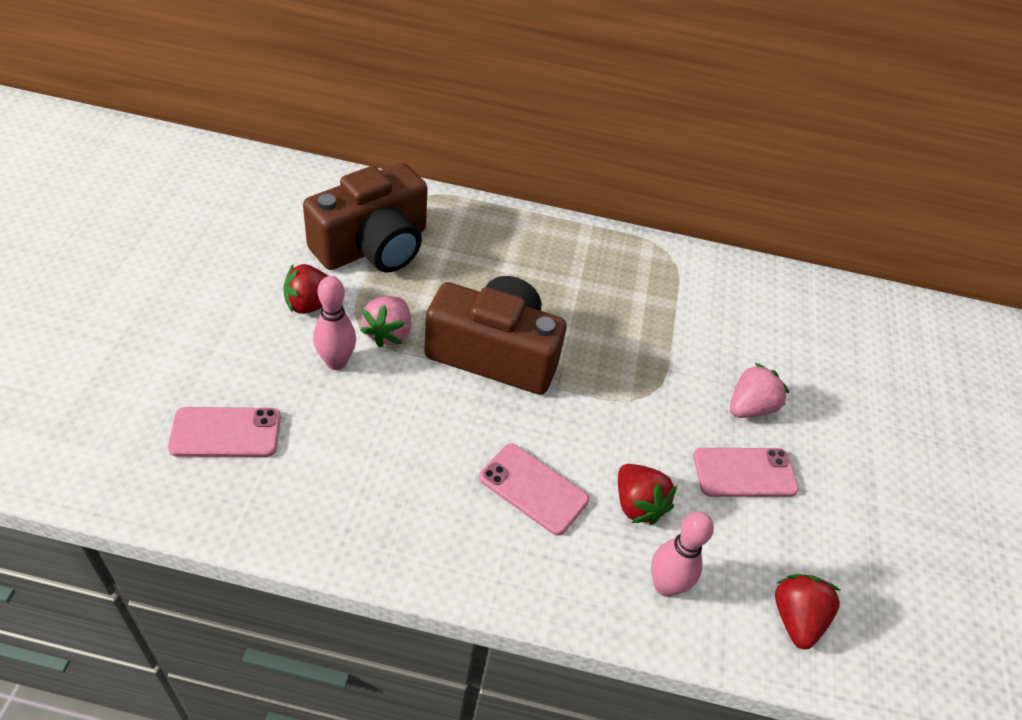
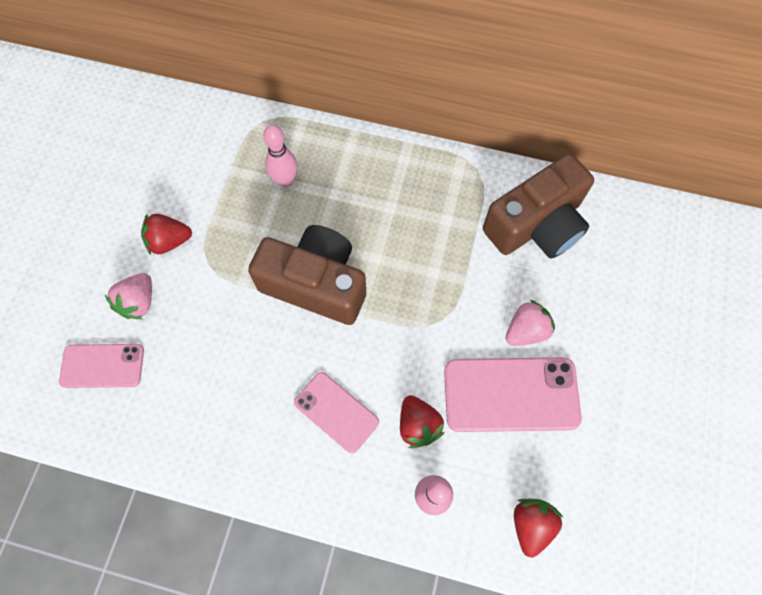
camera: 10 degrees right, 20 degrees up
brown camera [303,163,428,273] -> brown camera moved to [483,154,594,259]
pink bowling pin [313,276,356,370] -> pink bowling pin moved to [263,125,298,187]
pink strawberry [360,296,411,348] -> pink strawberry moved to [105,273,152,319]
pink phone [693,448,799,497] -> pink phone [444,357,582,432], size x1.64

